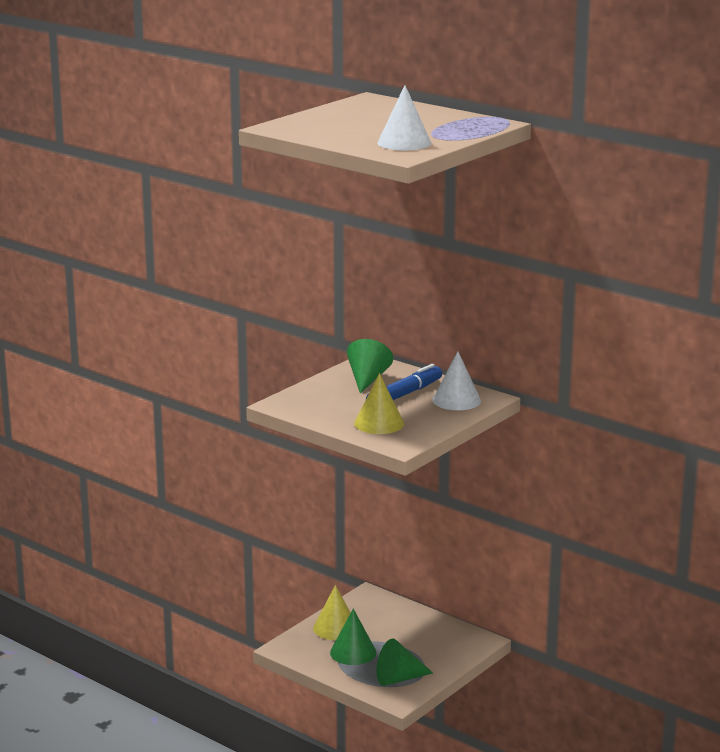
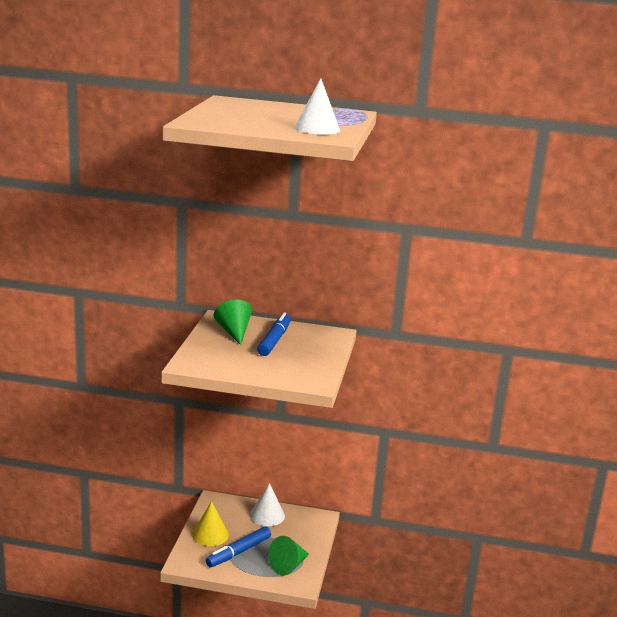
camera: 30 degrees left, 0 degrees up
green cone [330,609,376,665] -> blue marker [206,526,271,567]
yellow cone [354,373,404,434] -> none
white cone [432,351,481,410] -> white cone moved to [250,483,285,526]

